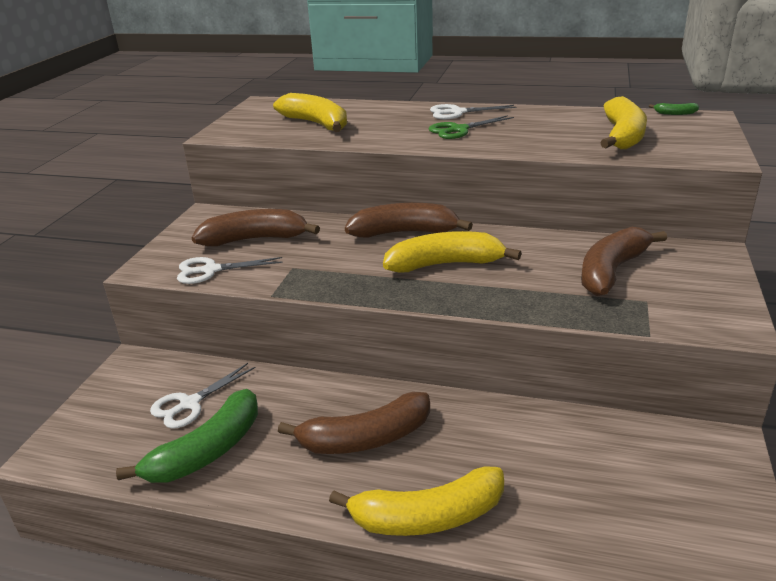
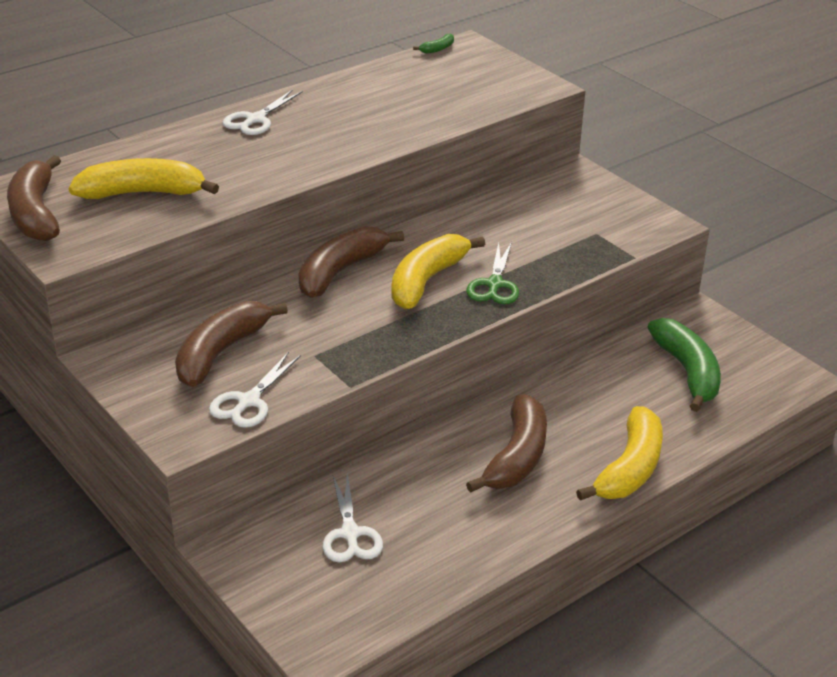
camera: 55 degrees left, 5 degrees up
green banana [116,389,258,483] -> green banana moved to [648,318,721,412]
green scissors [428,115,514,139] -> green scissors moved to [466,242,519,304]
brown banana [581,227,667,296] -> brown banana moved to [7,155,61,241]
yellow banana [600,96,647,149] -> none

